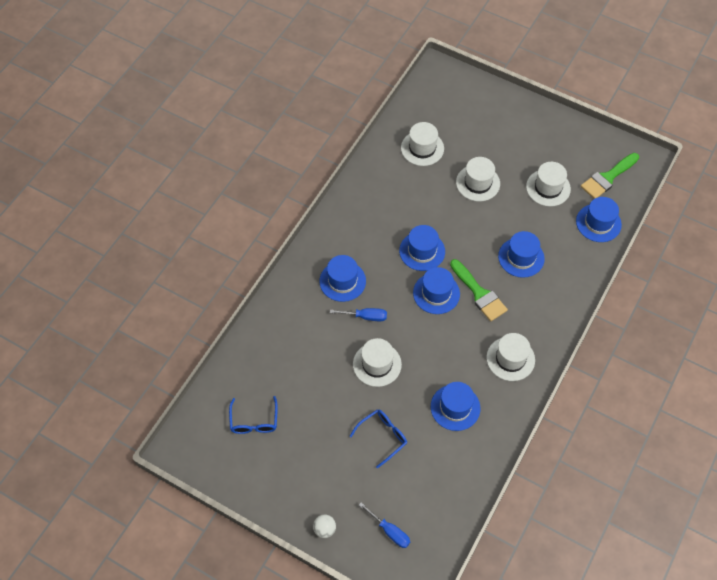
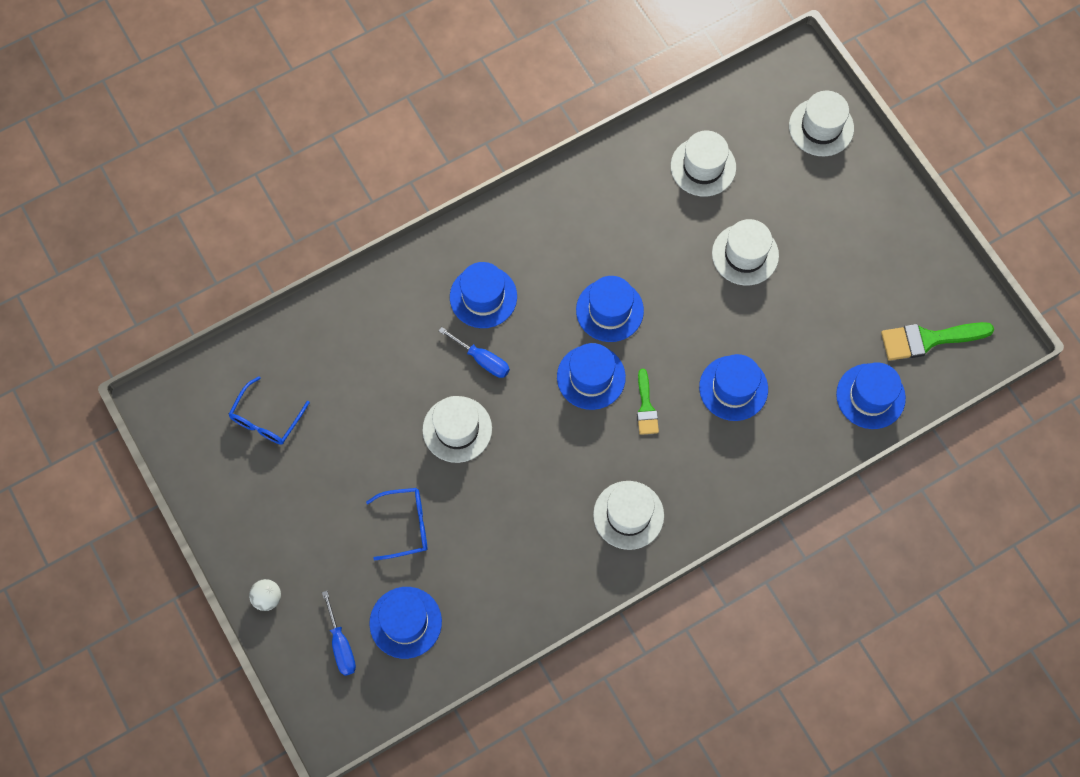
camera: 30 degrees right, 10 degrees up
blue hat [431,382,480,431] -> blue hat moved to [369,587,442,659]
green brush [450,259,508,321] -> green brush [637,369,659,435], size x0.60
white hat [526,162,571,206] -> white hat moved to [789,91,854,156]

